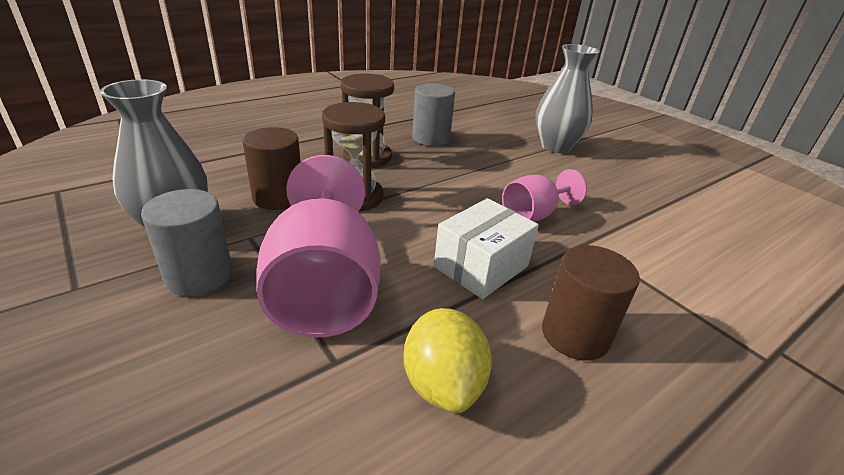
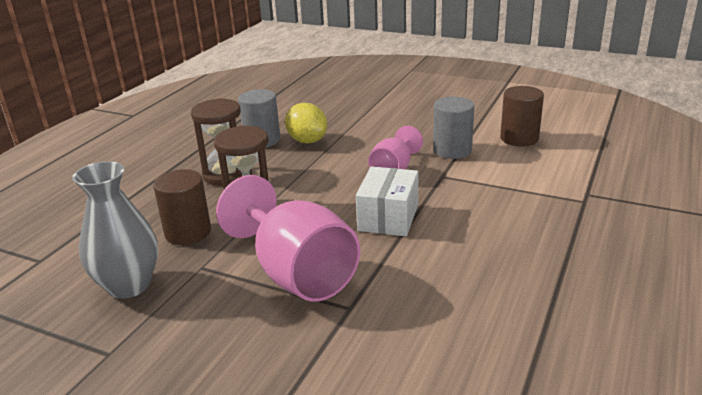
camera: 25 degrees left, 5 degrees down
grey cylinder [141,189,232,296] -> grey cylinder moved to [433,97,474,159]
yellow lemon [403,308,492,413] -> yellow lemon moved to [285,103,327,143]
grey vase [535,44,600,153] -> none
brown cylinder [542,245,640,361] -> brown cylinder moved to [500,86,544,146]

